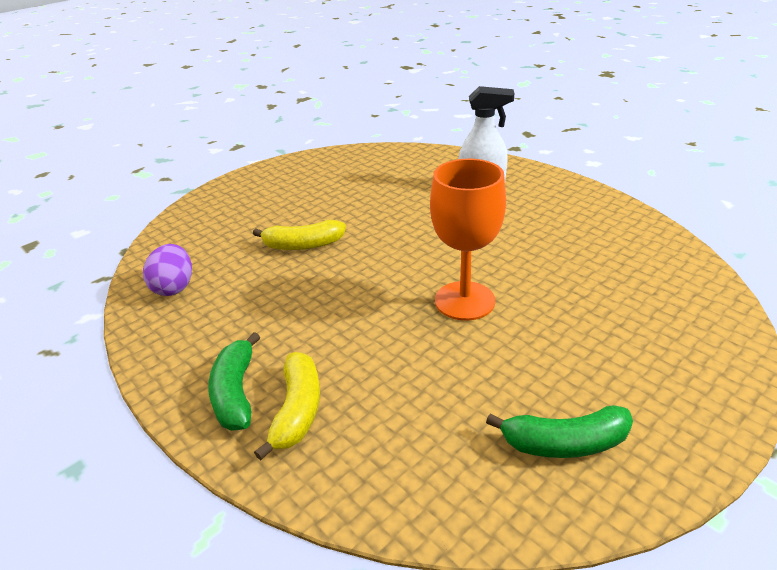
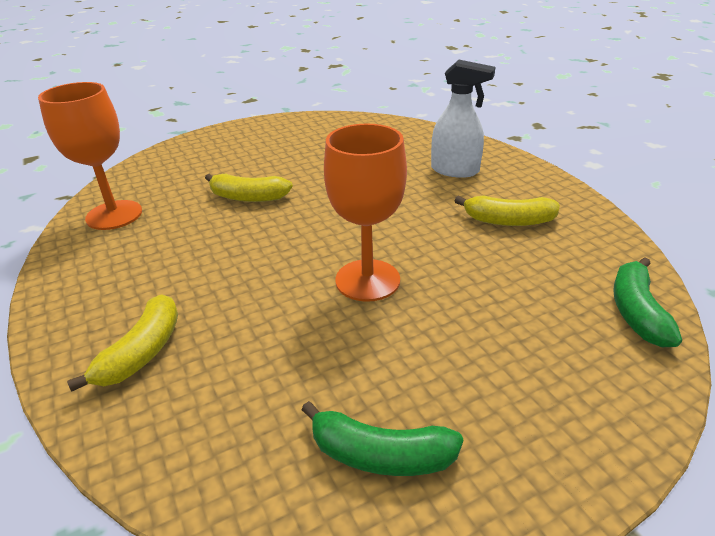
camera: 15 degrees right, 0 degrees up
purple egg [143,244,192,296] -> orange goblet [38,82,142,230]
green banana [208,332,260,431] -> green banana moved to [613,257,682,347]
none -> yellow banana [455,195,560,226]

